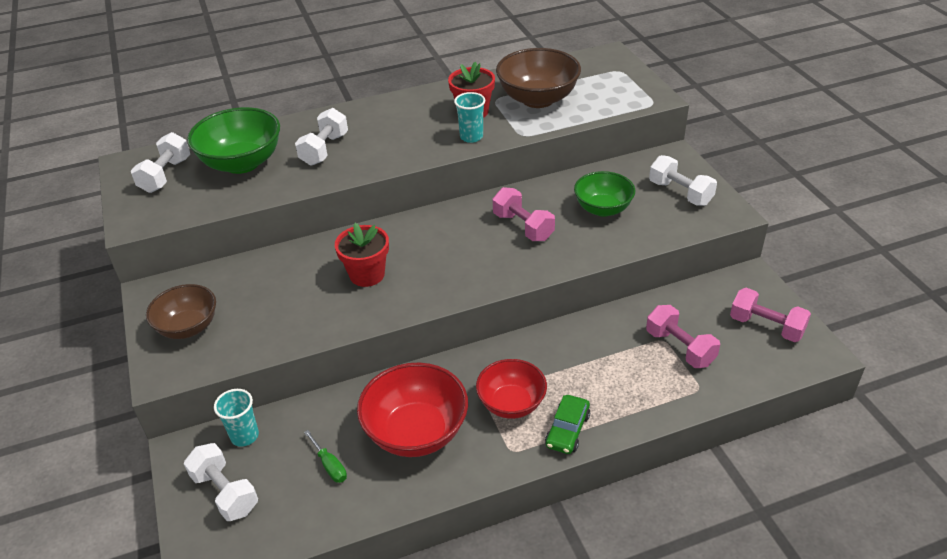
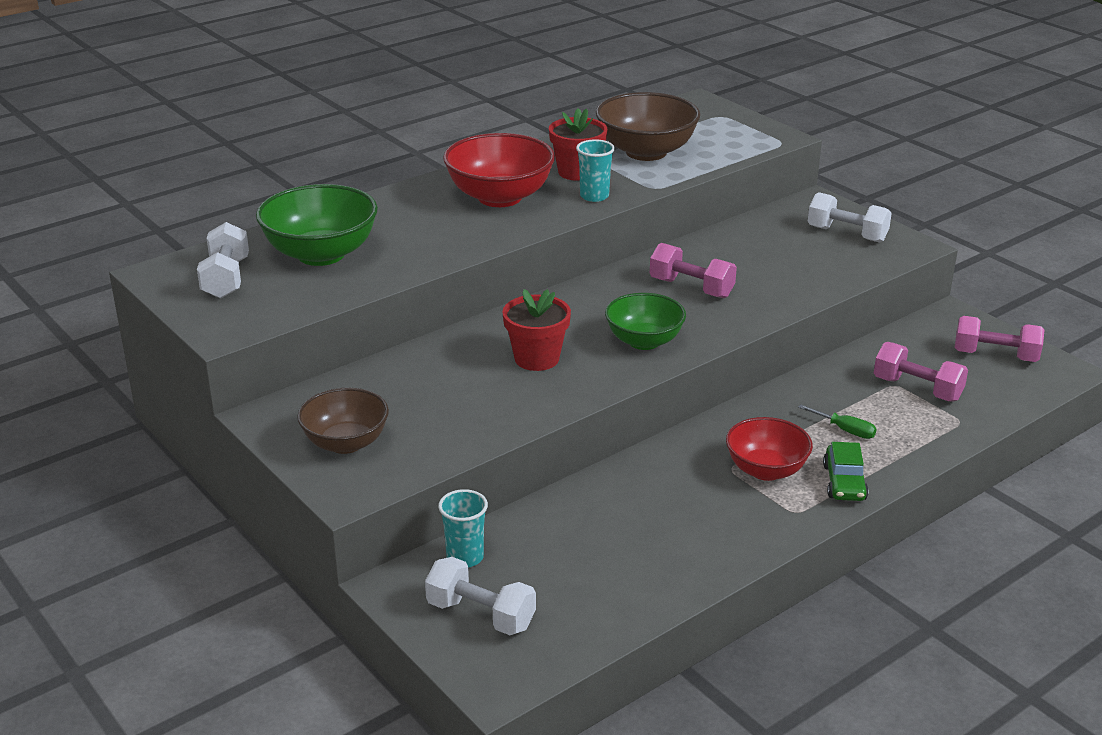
camera: 20 degrees left, 10 degrees down
white dumbbell [295,108,348,166] -> none
green screwdriver [304,430,347,483] -> green screwdriver moved to [798,404,877,439]
red bowl [357,363,468,457] -> red bowl moved to [443,133,555,207]
green bowl [574,171,635,217] -> green bowl moved to [605,293,686,350]

